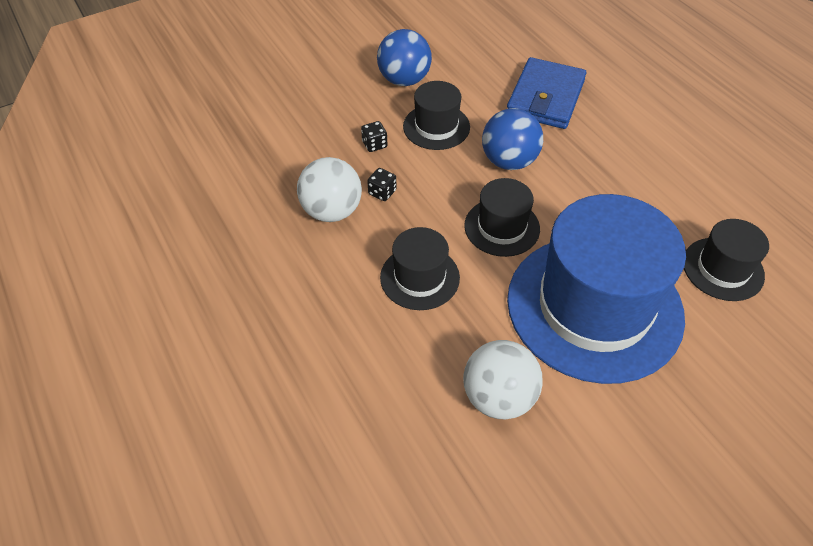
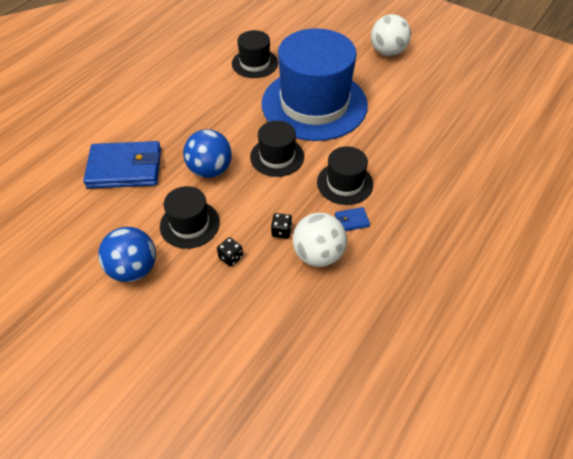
camera: 115 degrees left, 0 degrees up
white ball [463,340,543,419] -> white ball moved to [371,14,411,56]
none -> blue wallet [335,207,370,231]

